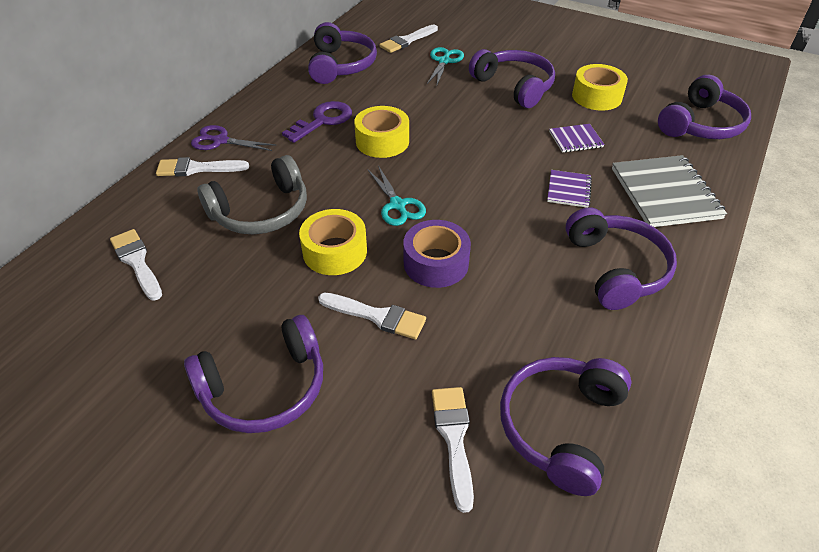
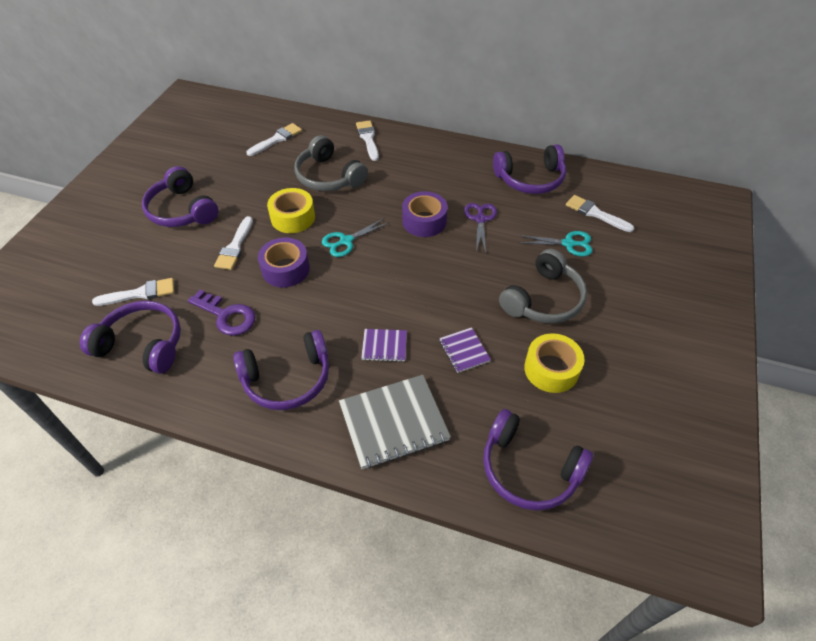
camera: 80 degrees right, 5 degrees up
purple scissors [191,125,276,151] -> purple scissors moved to [464,203,497,253]
purple key [282,101,352,143] -> purple key moved to [188,289,256,336]
yellow tape [354,106,409,158] -> purple tape [402,191,448,237]
purple headphones [469,49,555,108] -> grey headphones [499,249,587,323]

